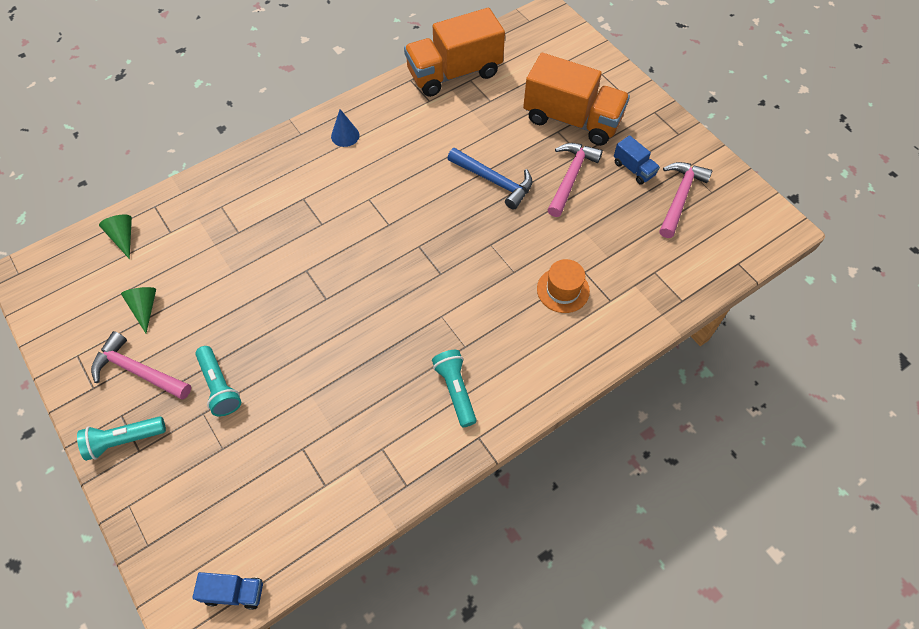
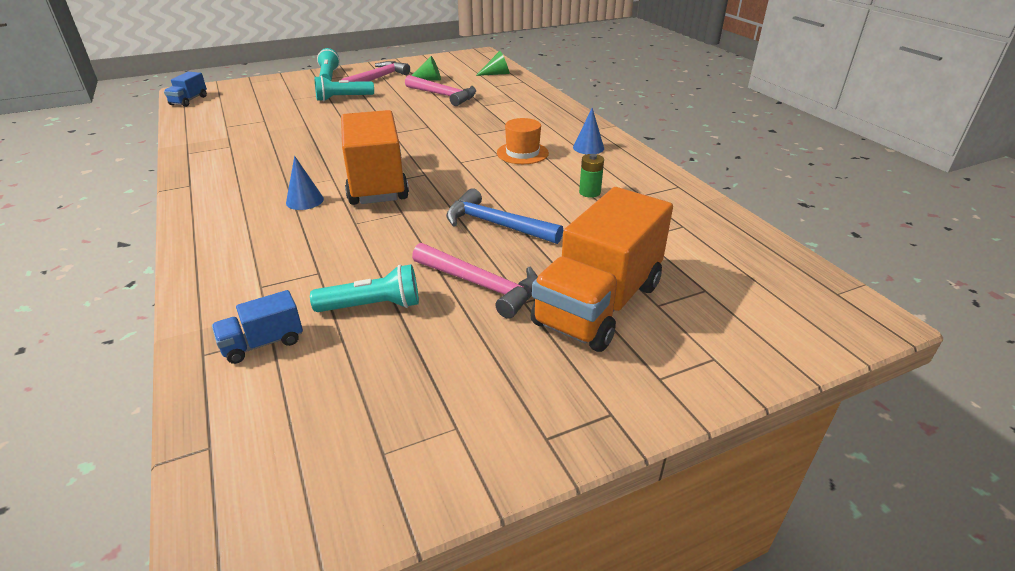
camera: 100 degrees right, 25 degrees down
orange truck [404,8,505,97] -> orange truck moved to [341,110,409,205]
turquoise flashlight [432,350,477,427] -> turquoise flashlight moved to [310,264,419,312]
blue hammer [447,148,533,210] -> blue hammer turned 75 degrees clockwise [446,188,563,244]
orange hat [537,259,590,313] -> orange hat moved to [497,118,549,164]
blue truck [614,135,660,185] -> blue truck moved to [212,290,303,364]
pink hammer [659,162,712,238] -> pink hammer moved to [405,75,476,106]
none -> blue cone [286,156,324,210]
none -> green battery [579,154,604,198]

